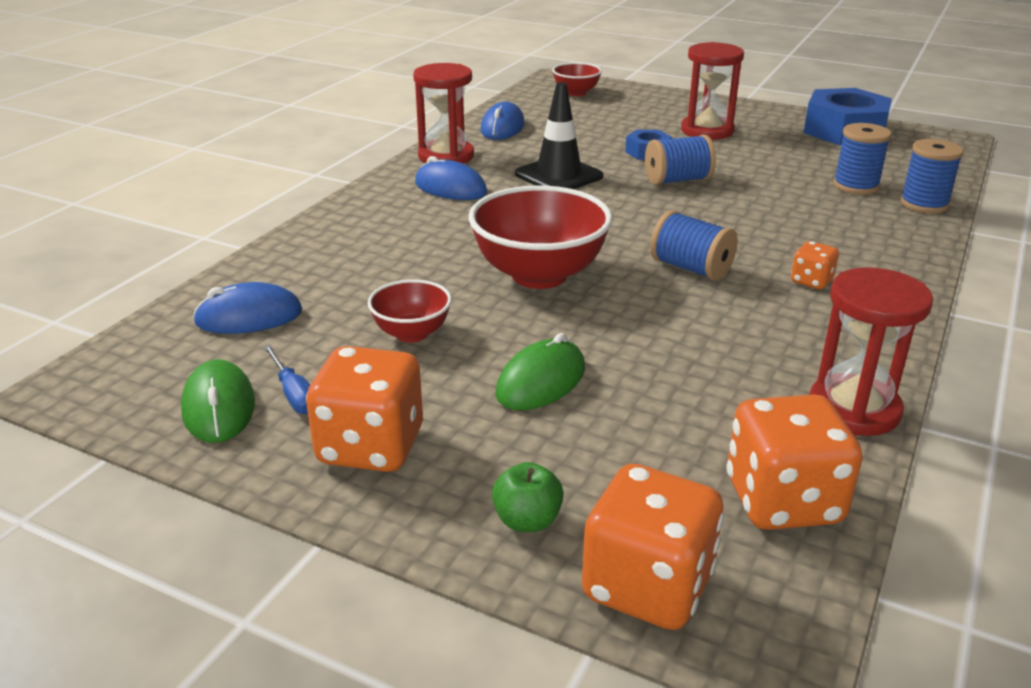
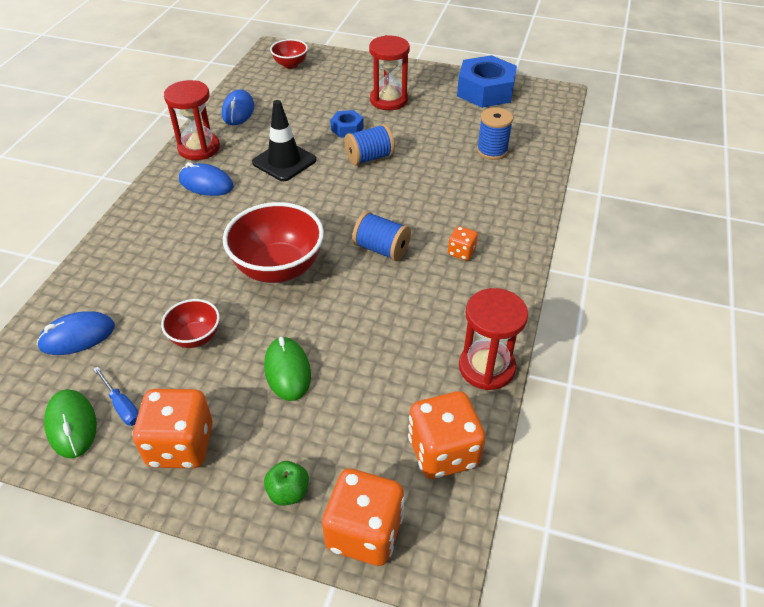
camera: 10 degrees left, 15 degrees up
green mouse [495,333,585,410] -> green mouse turned 45 degrees counterclockwise [264,337,311,401]
blue spool [900,139,964,213] -> none

